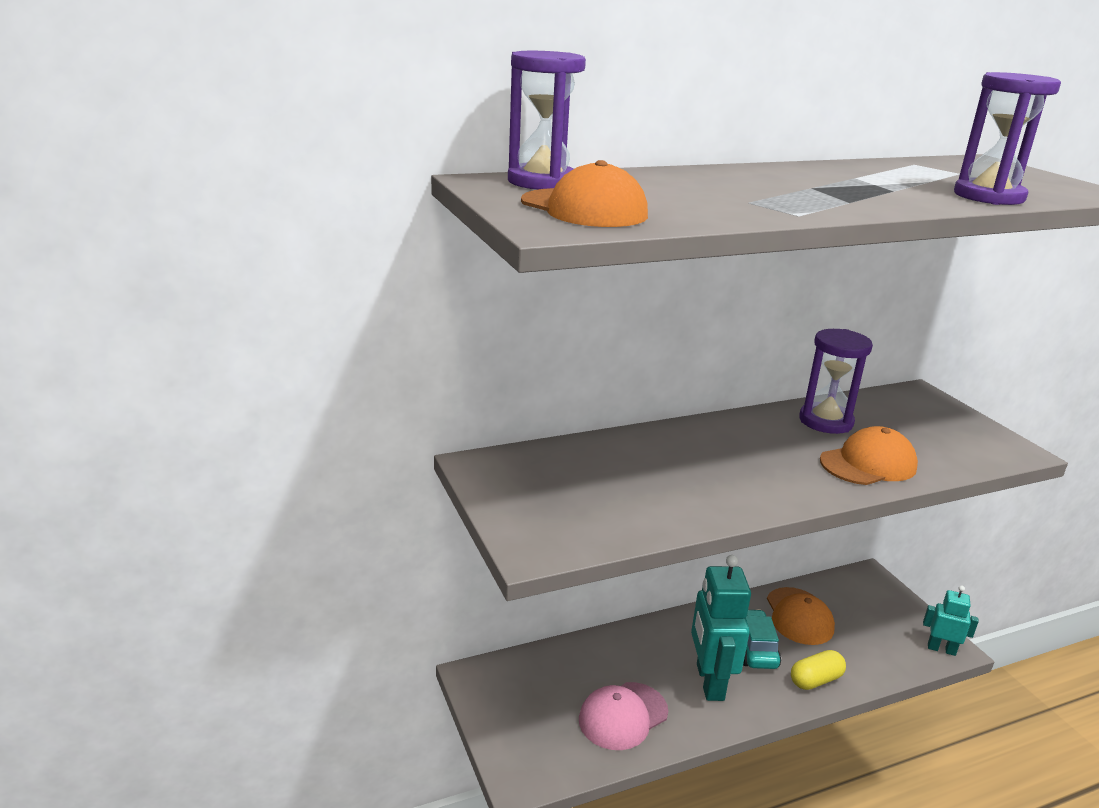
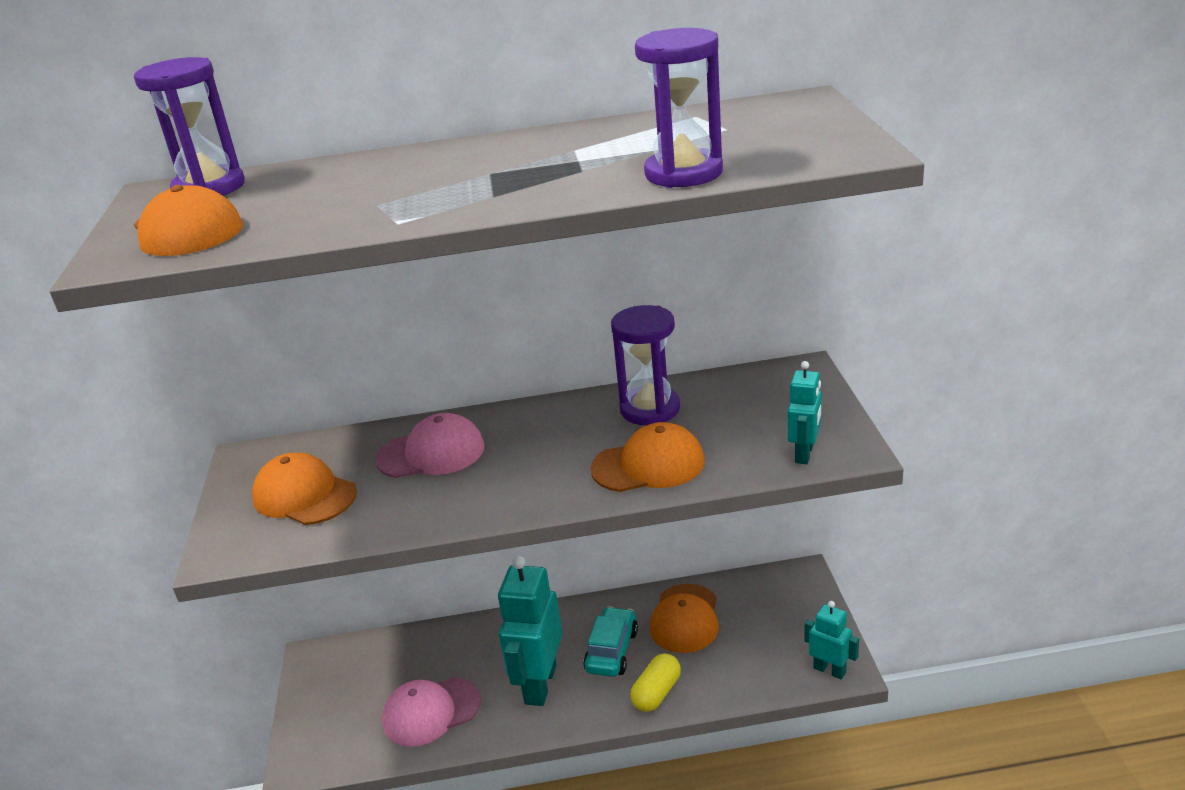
camera: 20 degrees right, 5 degrees up
yellow capsule [791,650,846,690] -> yellow capsule turned 45 degrees counterclockwise [630,653,681,712]
none -> orange cap [252,453,357,525]
none -> pink cap [375,413,485,478]
none -> turquoise robot [787,361,822,464]

